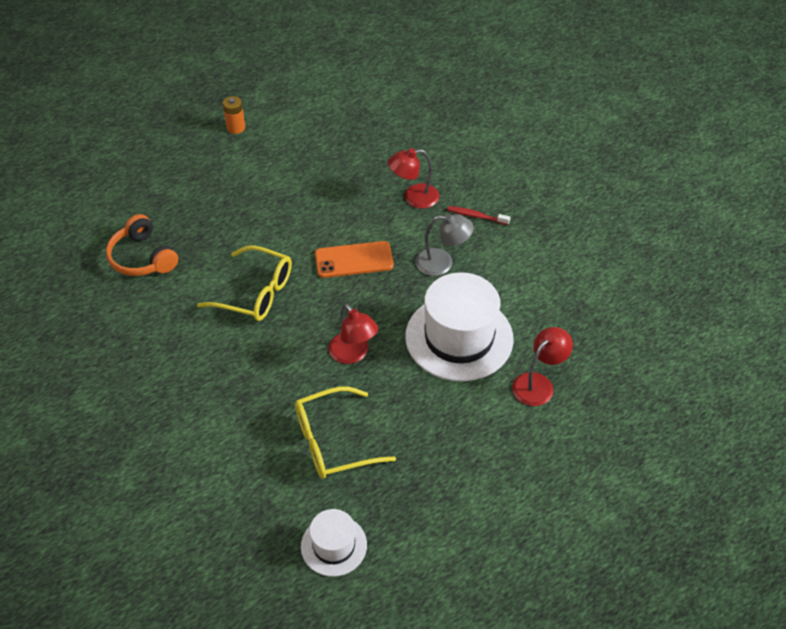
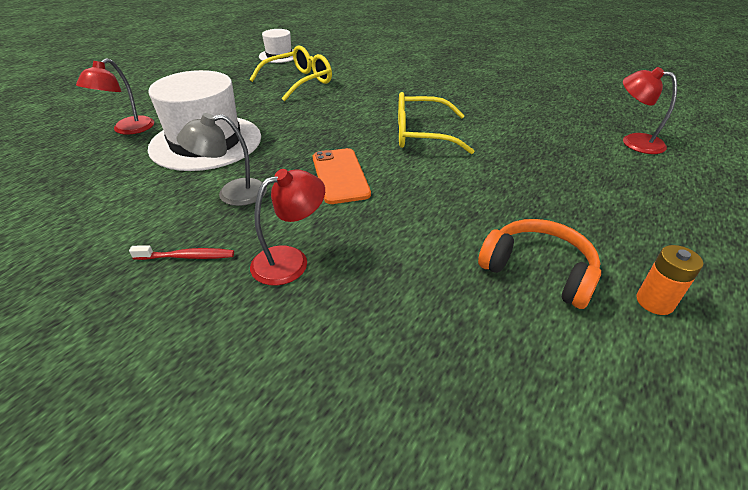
camera: 160 degrees right, 10 degrees down
orange headphones [106,214,178,276] -> orange headphones moved to [478,219,601,309]
orange phone [315,241,394,278] -> orange phone turned 75 degrees counterclockwise [313,148,371,204]
red lamp [328,304,378,364] -> red lamp moved to [623,67,677,154]

